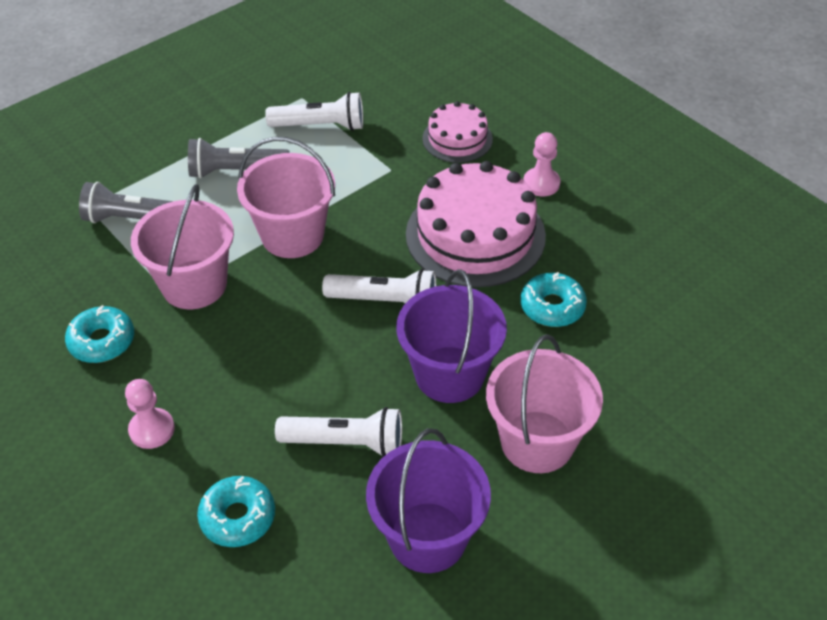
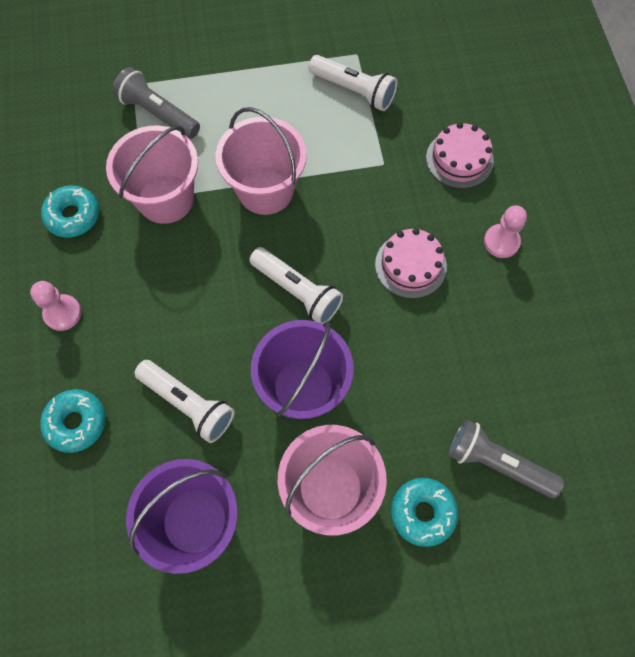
camera: 30 degrees right, 20 degrees up
grey flashlight [188,138,289,178] -> grey flashlight moved to [448,419,564,498]
pink cake [406,161,546,287] -> pink cake [375,228,447,299], size x0.55
turquoise donut [520,272,587,327] -> turquoise donut moved to [391,478,458,547]

